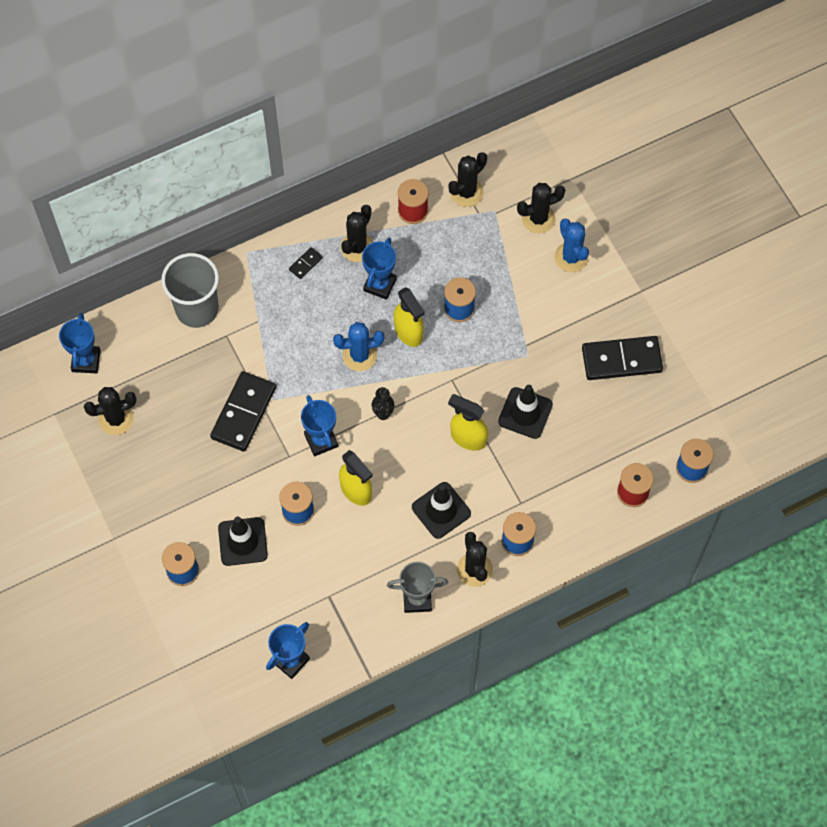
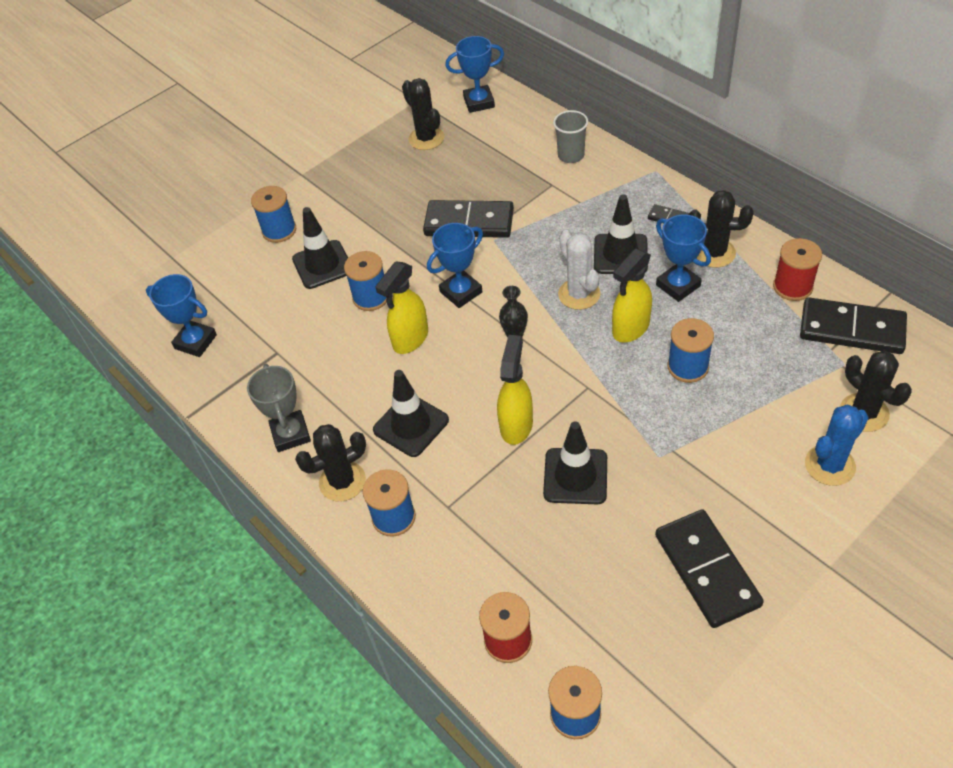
camera: 80 degrees right, 15 degrees down
grey cup [161,253,219,328] -> grey cup [553,110,588,163], size x0.56
blue cactus [333,322,384,371] -> white cactus [558,230,601,310]
blue trophy [362,238,396,300] -> blue trophy turned 45 degrees clockwise [656,215,711,302]
black cactus [448,152,487,207] -> black domino [800,298,907,354]
none -> black traffic cone [594,195,648,274]

